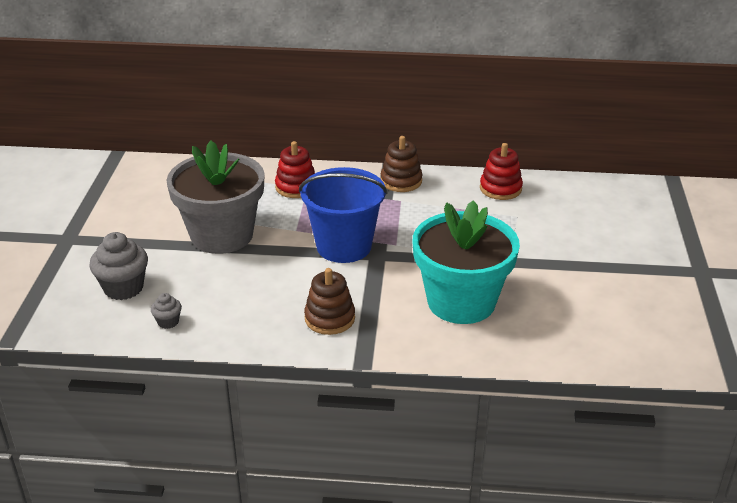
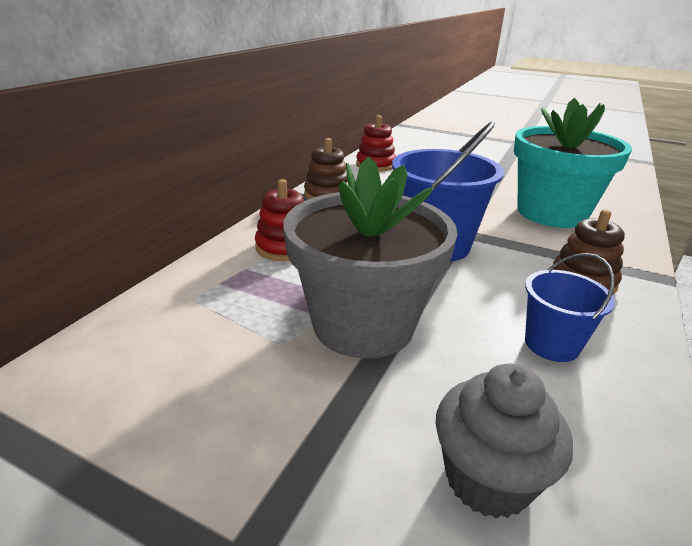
camera: 70 degrees left, 5 degrees down
grey cupcake [151,293,182,329] -> none
none -> blue bucket [525,253,615,362]

